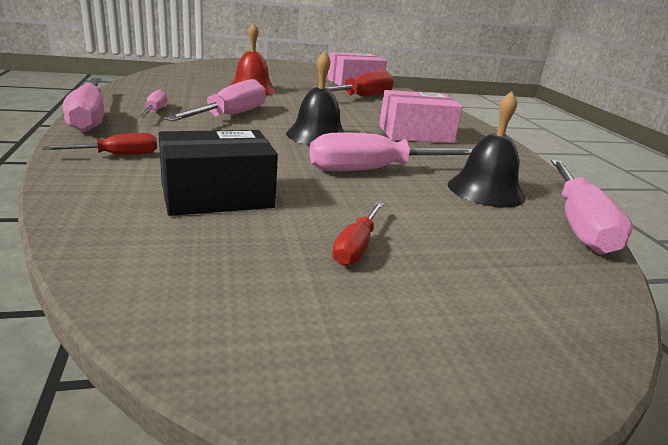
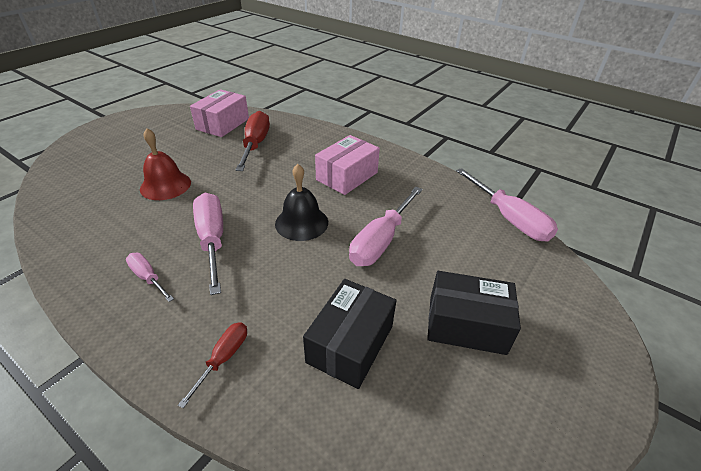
camera: 40 degrees left, 15 degrees up
pink screwdriver [63,78,104,132] -> none
red screwdriver [332,202,384,266] -> black box [427,271,521,355]
black bell [448,91,525,208] -> none

